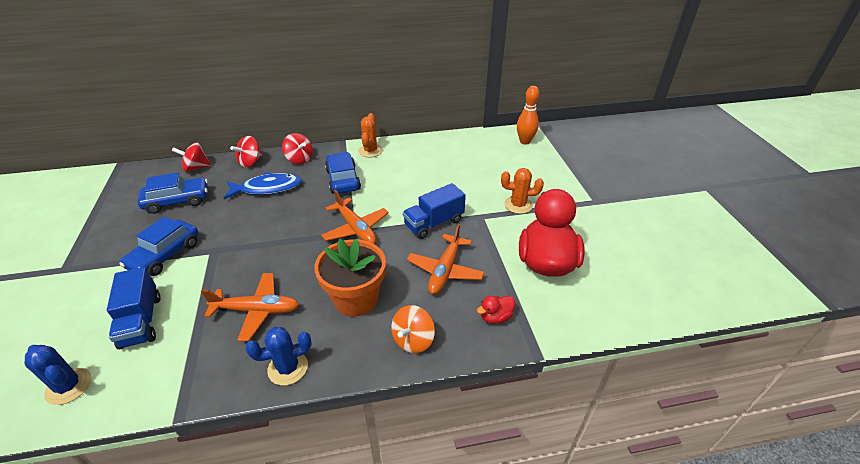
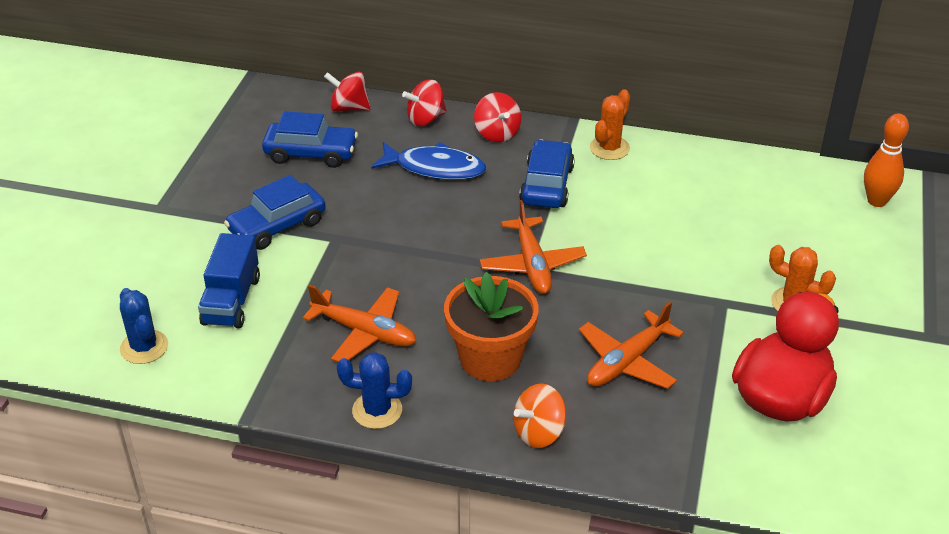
camera: 25 degrees right, 0 degrees up
blue truck [403,183,466,239] -> none
red duck [477,296,515,324] -> none

